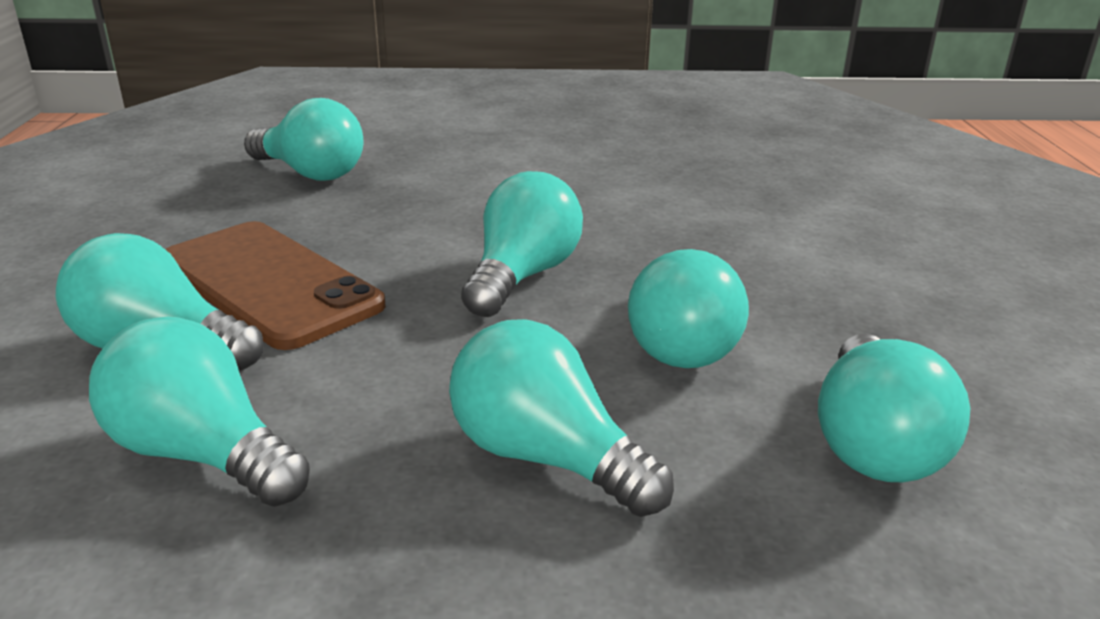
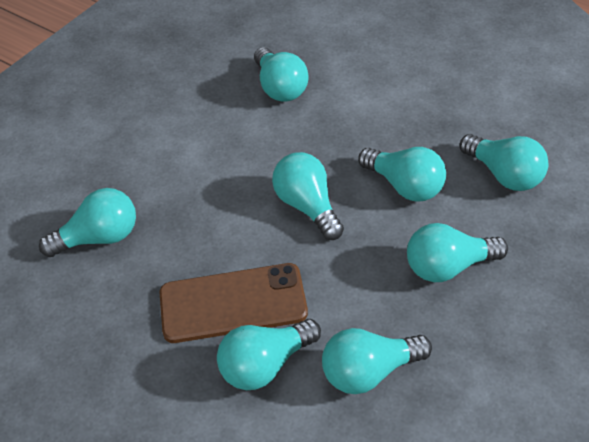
camera: 50 degrees left, 20 degrees up
none -> turquoise light bulb [254,47,309,102]

